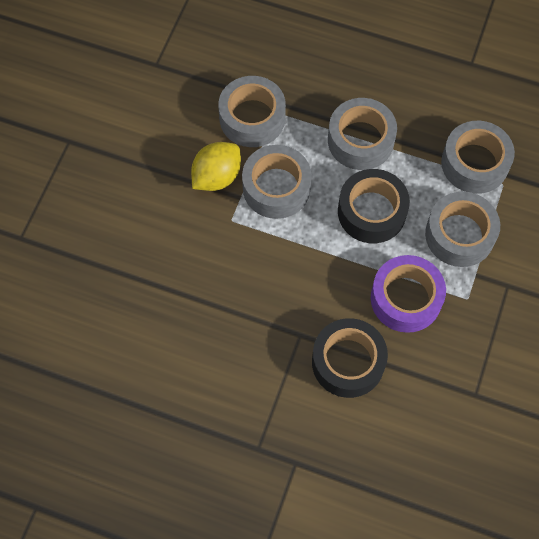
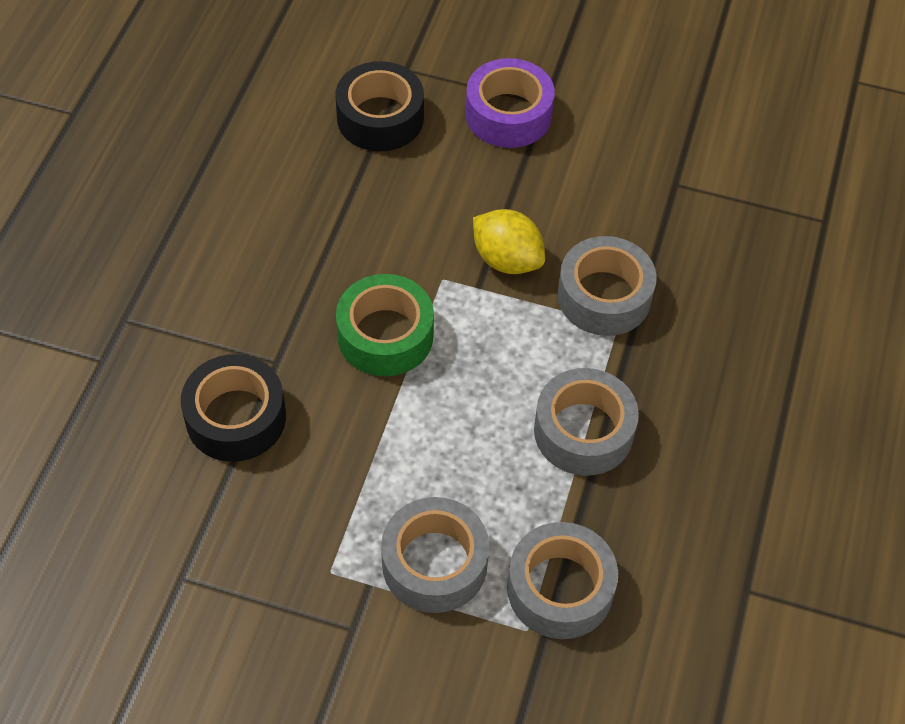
camera: 85 degrees right, 10 degrees down
grey tape [242,145,312,219] -> none
black tape [338,169,410,243] -> black tape moved to [336,61,424,151]
purple tape [371,255,446,333] -> purple tape moved to [466,58,555,148]
none -> green tape [336,274,434,376]

